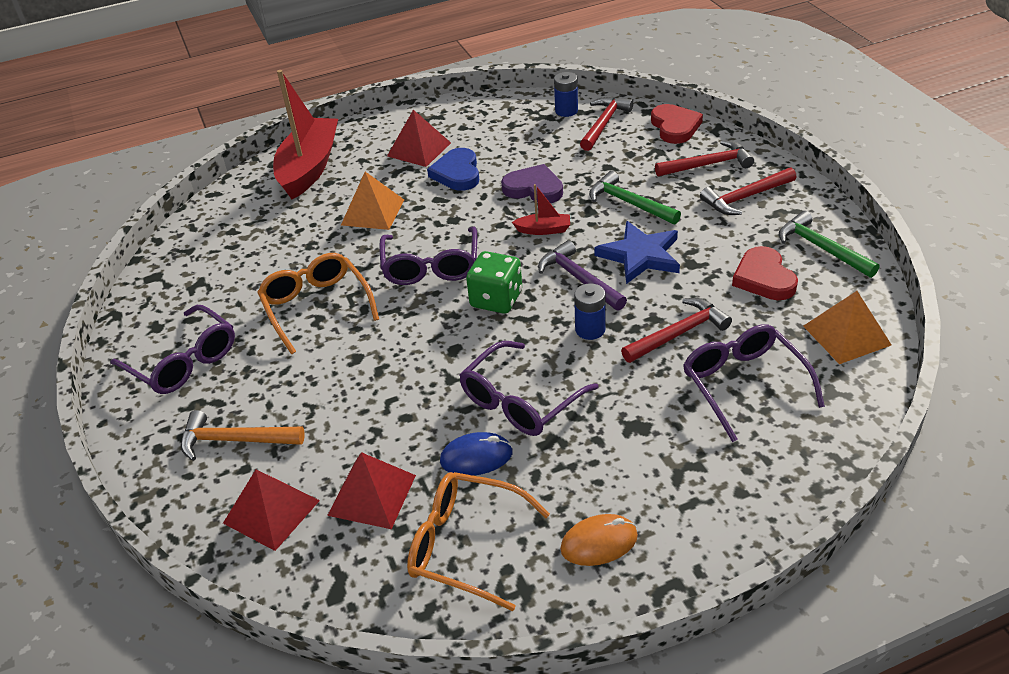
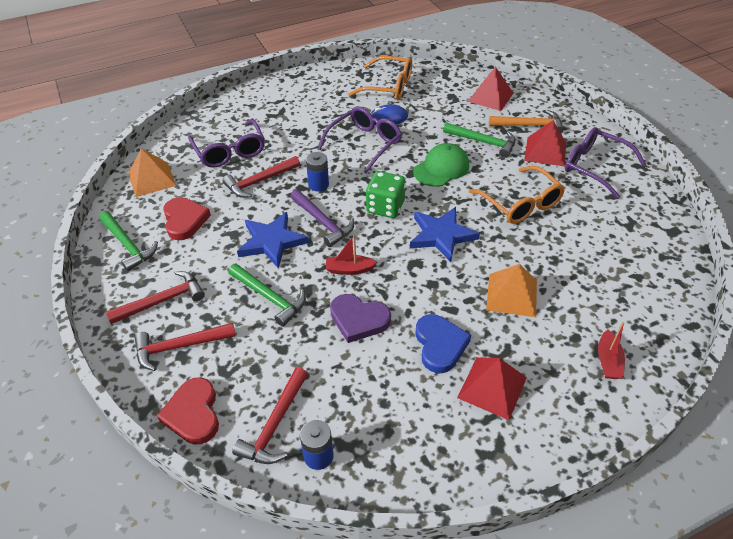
camera: 175 degrees right, 5 degrees up
red boat [273,70,338,199] -> red boat [598,322,625,379], size x0.43
red pyramid [327,452,416,529] -> red pyramid moved to [524,120,566,166]
purple glasses [379,227,477,285] -> blue star [410,207,480,262]
orange mouse [560,514,638,566] -> none
none -> green cap [413,143,469,187]
none -> green hammer [443,122,516,158]

